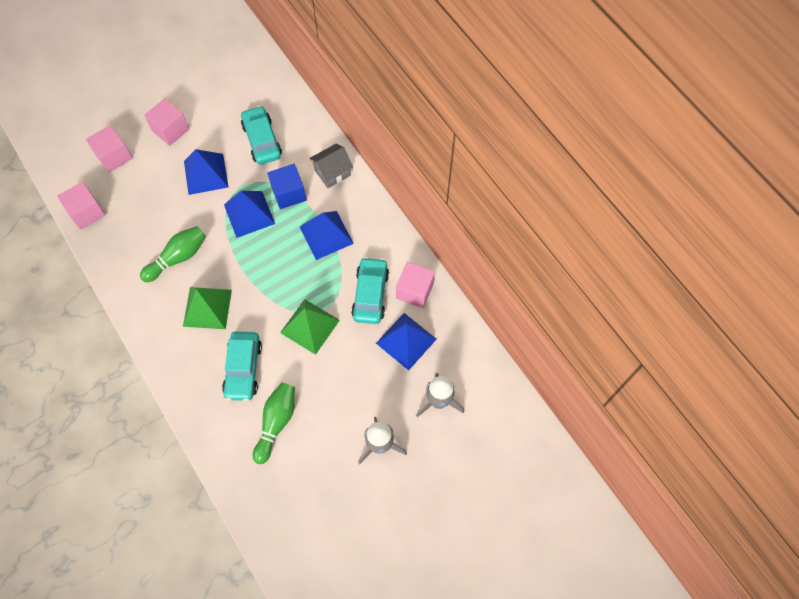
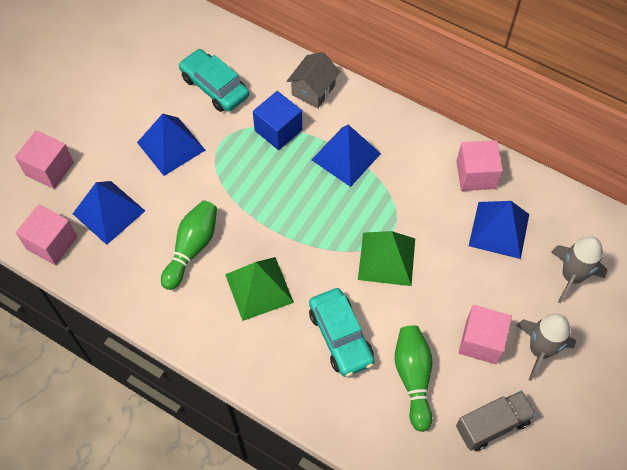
camera: 25 degrees left, 5 degrees down
pink cube [144,98,189,146] -> pink cube moved to [458,305,512,364]
blue pyramid [224,191,275,238] -> blue pyramid moved to [73,181,145,245]
turquoise car [351,257,389,324] -> none
none -> grey truck [456,390,536,451]

